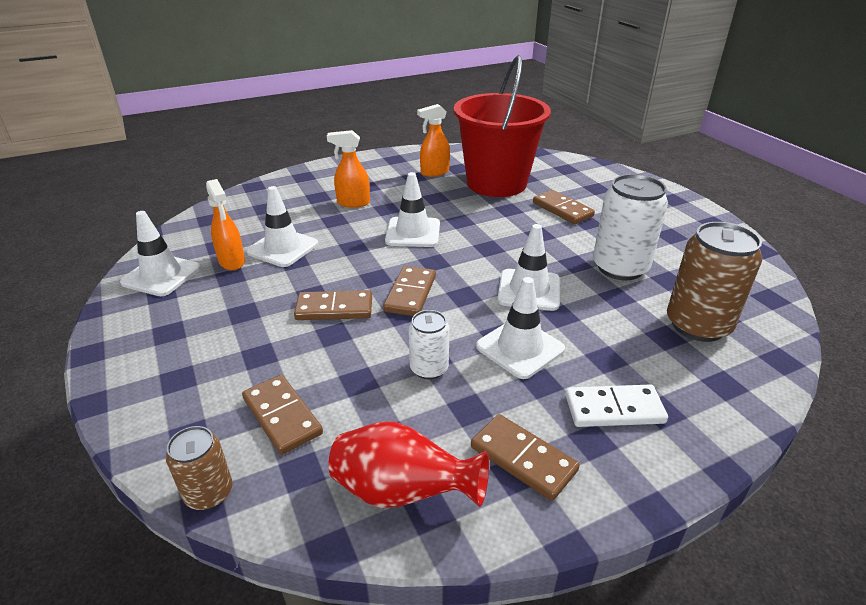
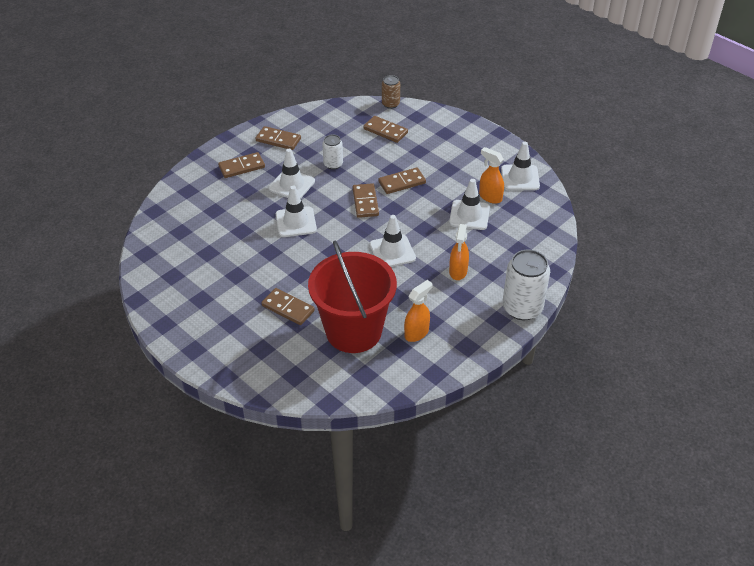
camera: 160 degrees right, 10 degrees up
orange spray bottle [327,130,370,208] -> orange spray bottle turned 120 degrees clockwise [449,224,469,280]
red vase [328,422,489,508] -> none
white domino [565,384,668,427] -> brown domino [218,152,265,178]
white can [593,174,668,280] -> white can moved to [502,249,550,320]
brown can [667,222,762,342] -> none

